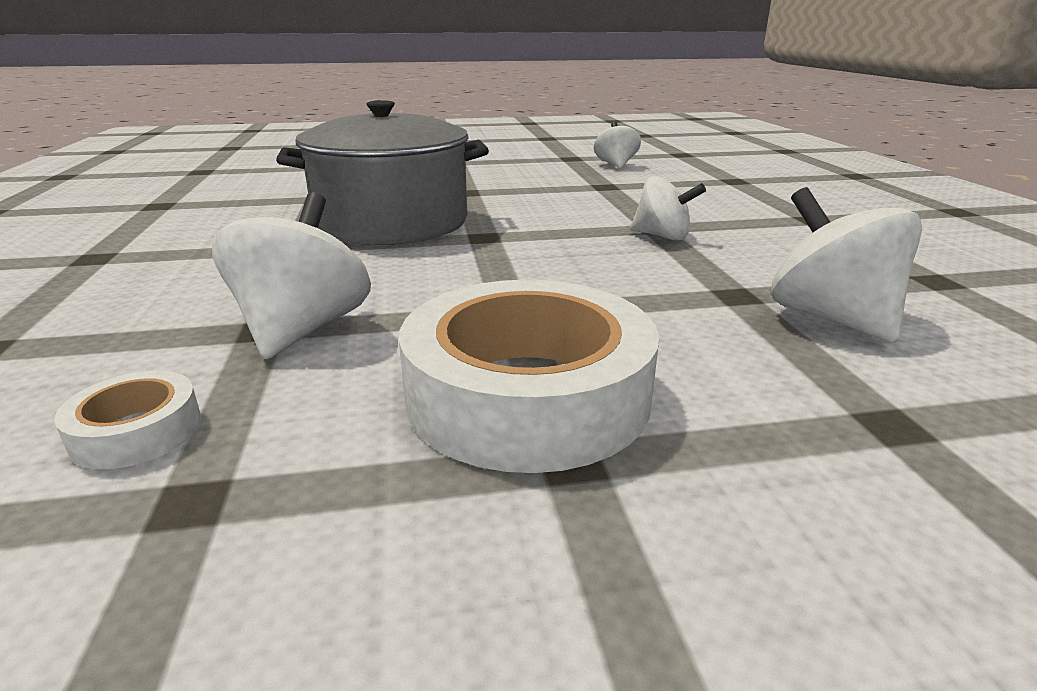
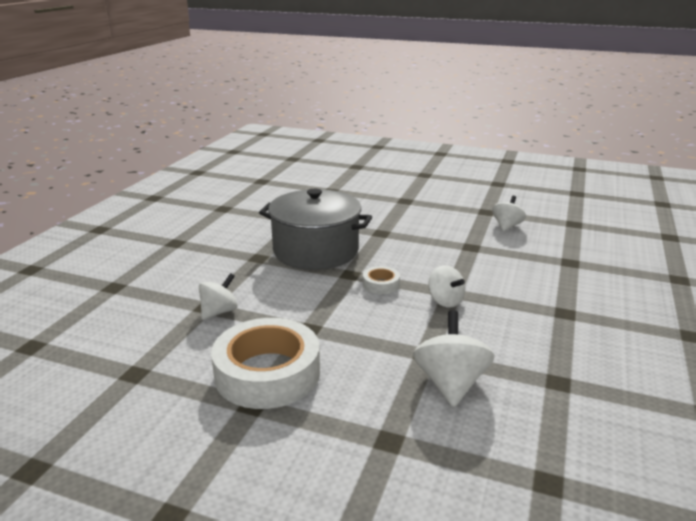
camera: 30 degrees right, 0 degrees up
white tape [54,371,201,469] -> white tape moved to [363,266,400,294]
white spinning top [212,192,371,359] -> white spinning top [199,273,238,320], size x0.66

